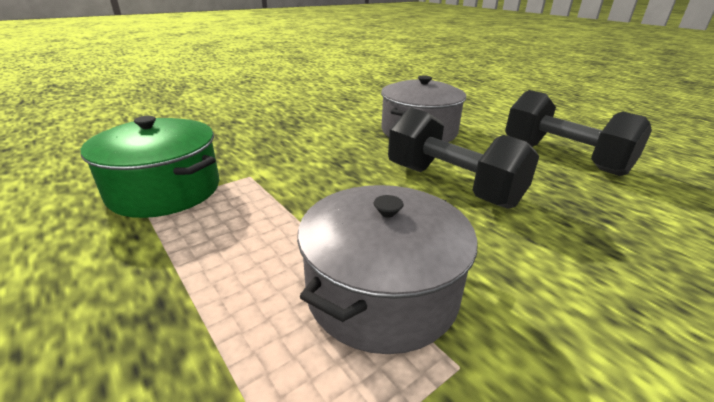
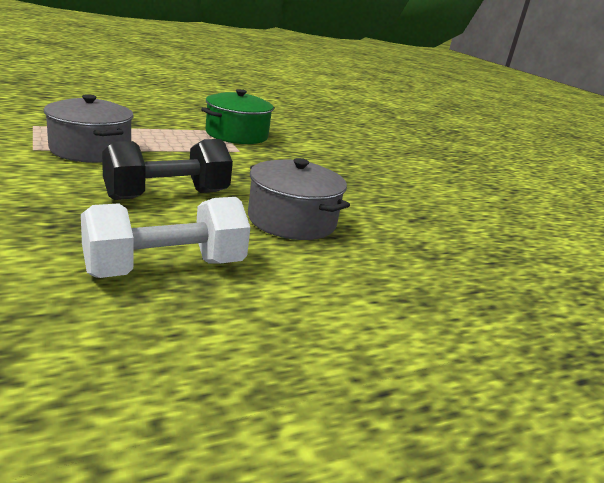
camera: 100 degrees right, 5 degrees down
black dumbbell [505,90,652,176] -> white dumbbell [81,197,251,278]

